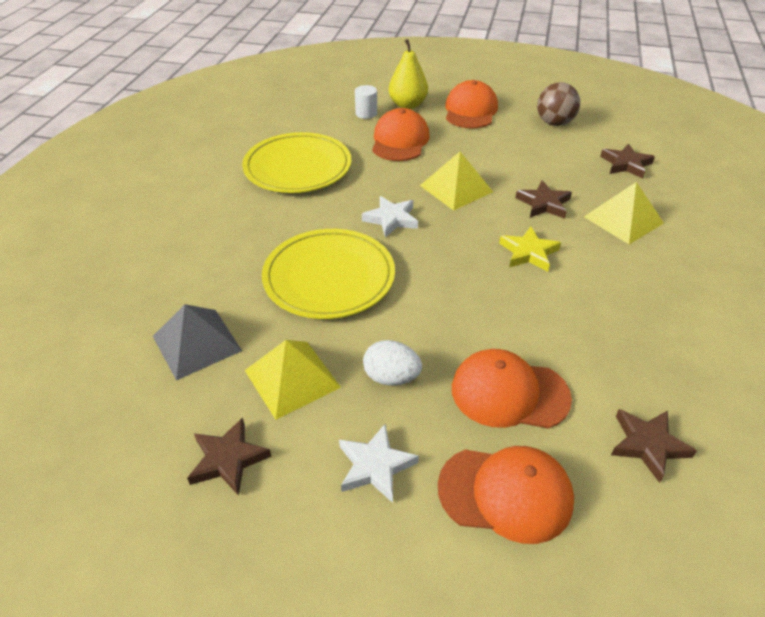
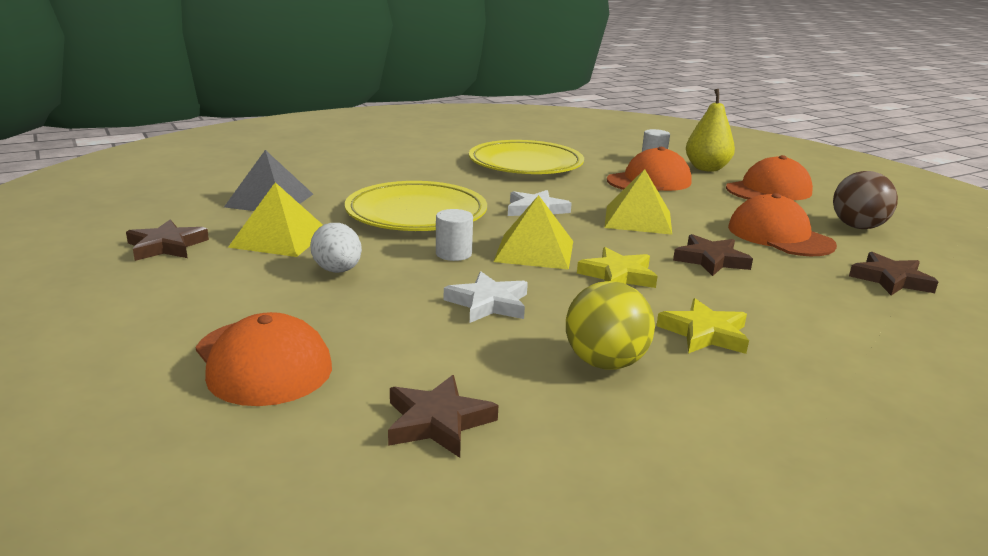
camera: 45 degrees right, 20 degrees down
white star [339,424,419,503] -> white star moved to [444,271,528,323]
orange cap [452,349,572,429] -> orange cap moved to [728,193,837,256]
yellow pyramid [584,182,664,244] -> yellow pyramid moved to [493,195,573,270]
none -> white cylinder [436,209,473,261]
none -> yellow ball [566,281,655,370]
none -> yellow star [656,298,749,354]

